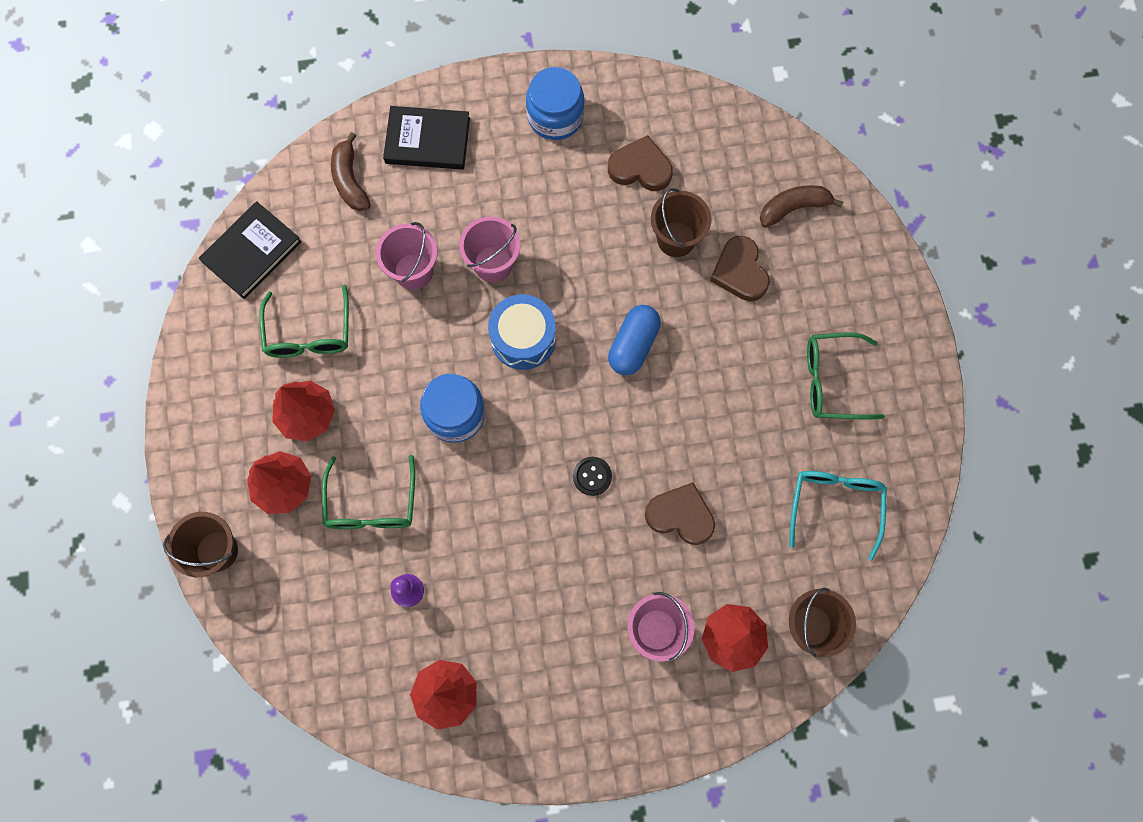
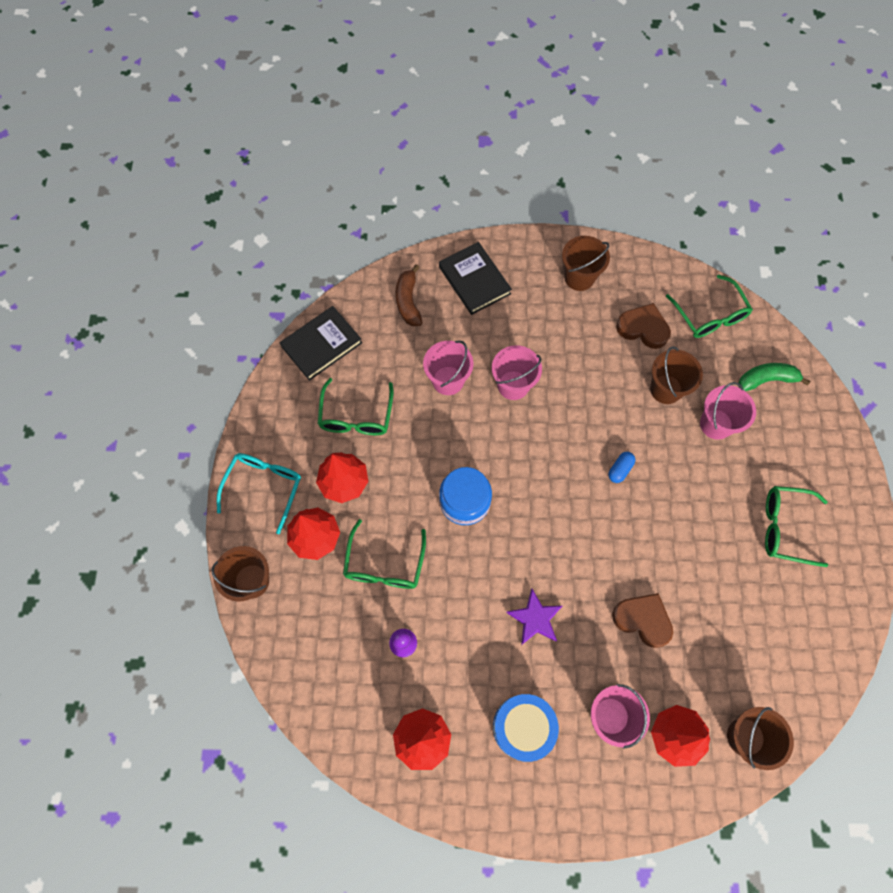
camera: 10 degrees right, 5 degrees down
black book [383,106,470,170] -> black book turned 45 degrees clockwise [439,242,512,315]
blue drum [488,294,556,370] -> blue drum moved to [493,694,559,762]
blue jar [526,67,585,140] -> brown bucket [562,236,610,291]
black button [573,457,612,496] -> none
blue capsule [608,305,661,375] -> blue capsule [608,452,635,483], size x0.57
brown heart [710,236,770,301] -> pink bucket [700,382,756,440]
brown banana [760,185,843,228] -> green banana [738,363,811,391]
turquoise glasses [789,471,887,561] -> turquoise glasses moved to [217,453,301,534]
none -> purple star [506,589,562,645]
none -> green glasses [666,275,753,338]

